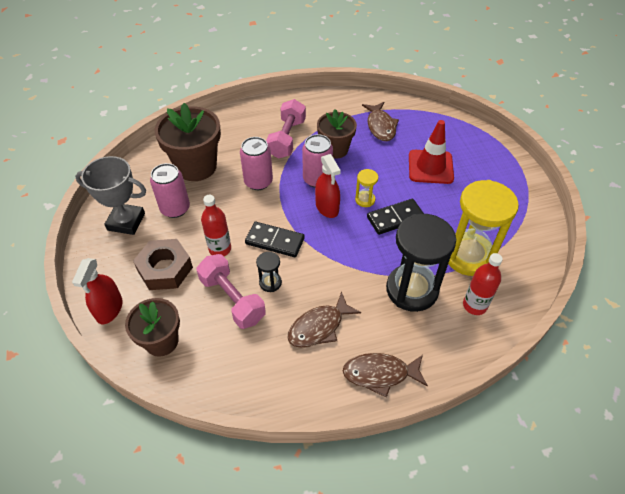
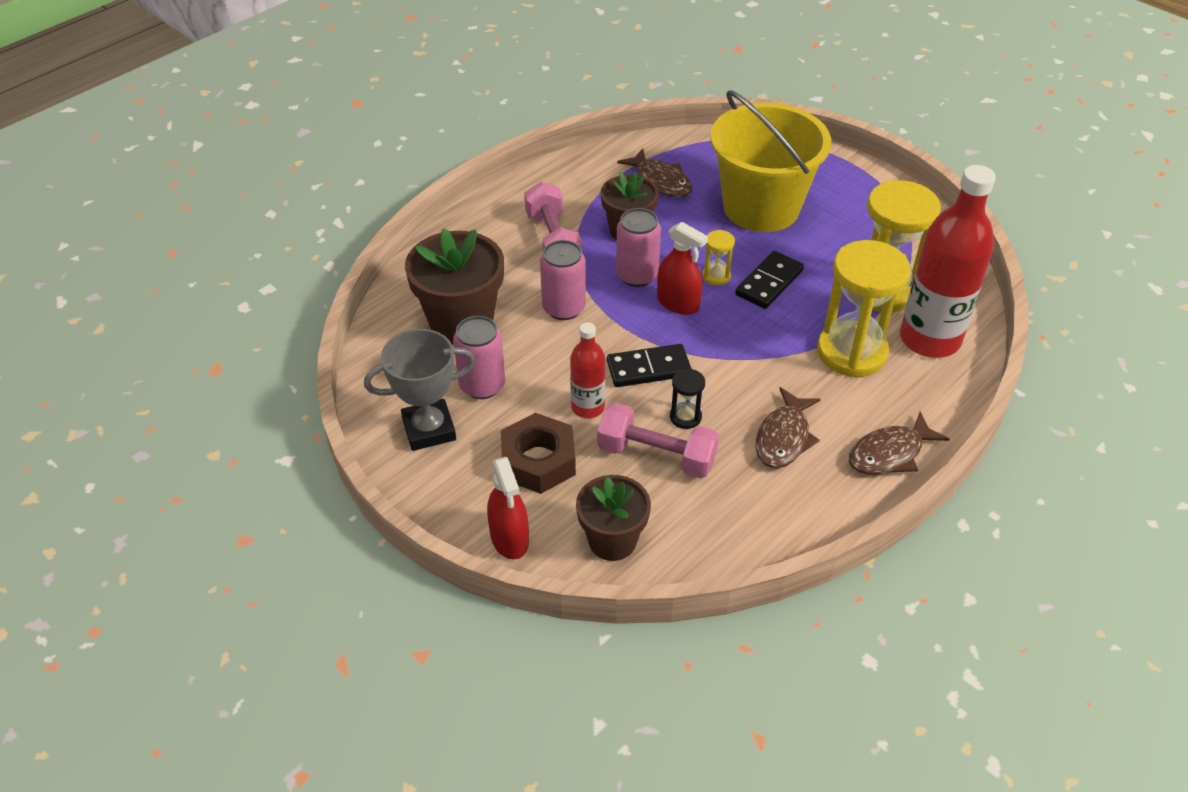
camera: 30 degrees left, 5 degrees down
black hourglass [386,214,456,312] -> yellow hourglass [817,240,911,378]
red traffic cone [409,120,454,184] -> yellow bucket [710,90,831,232]
red bottle [463,253,503,315] -> red bottle [900,165,996,358], size x1.93

